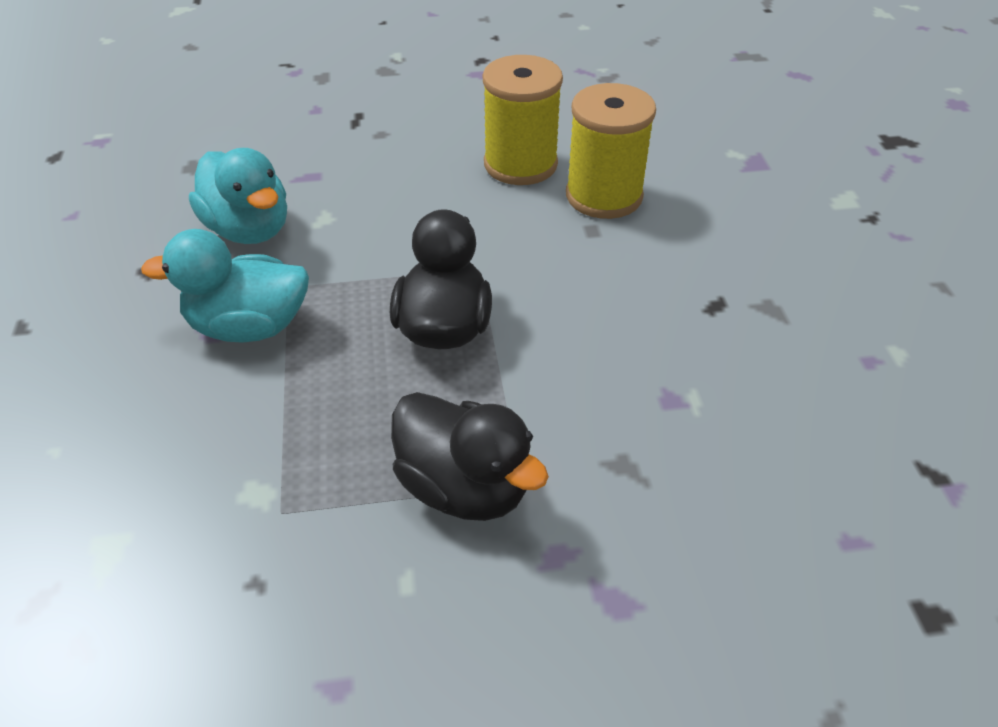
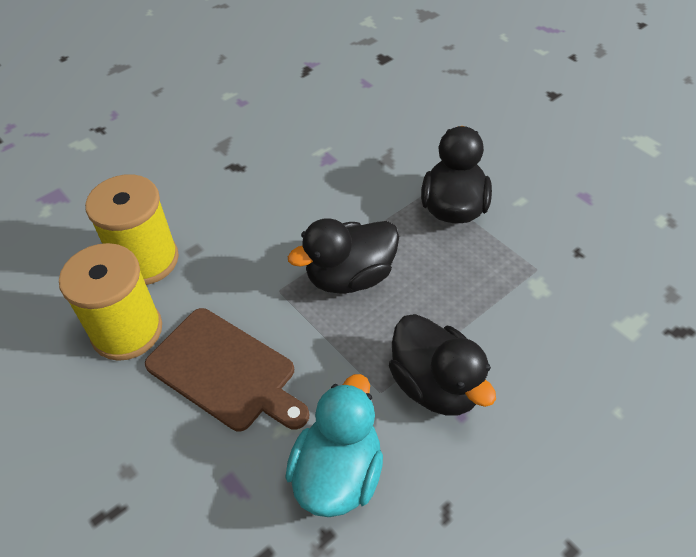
camera: 120 degrees left, 5 degrees up
turquoise duck [141,229,309,343] -> black duck [389,314,496,415]
none -> brown cutting board [145,308,309,431]

